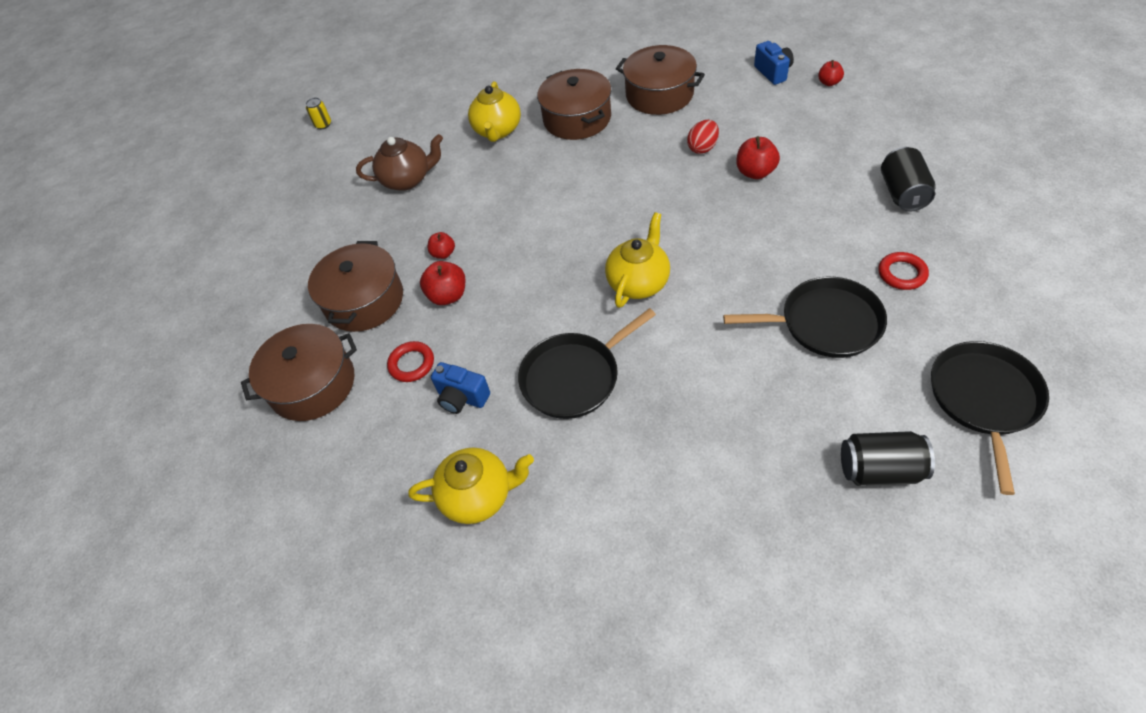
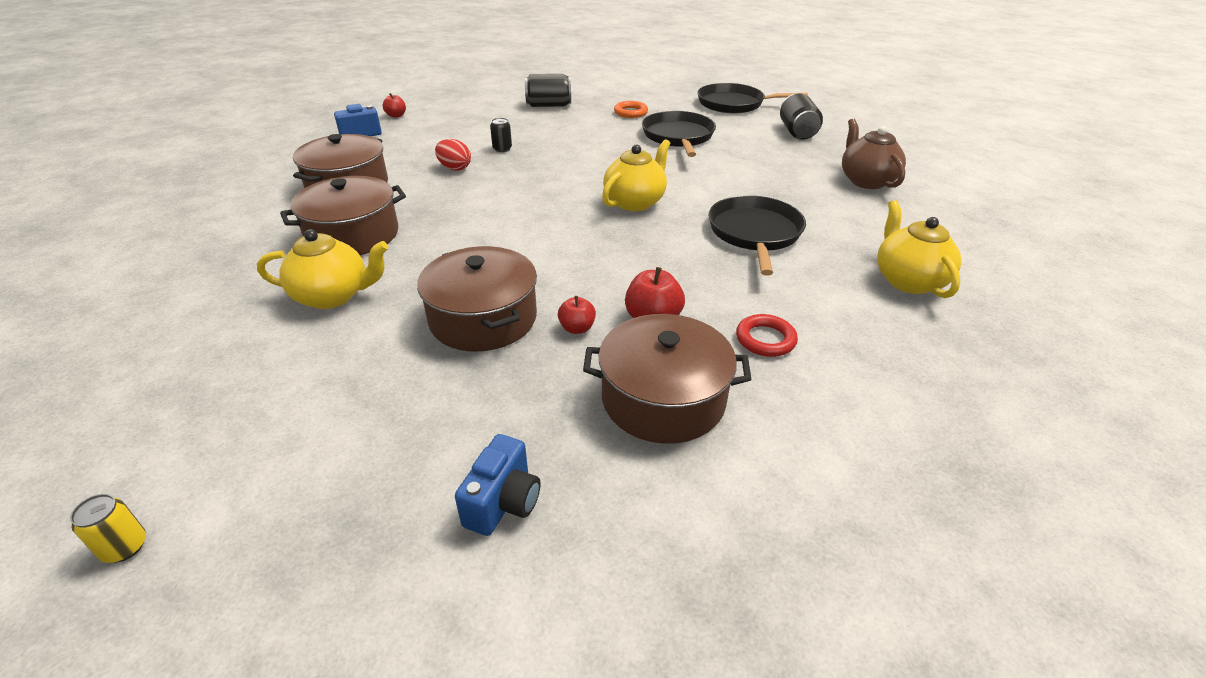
camera: 100 degrees left, 15 degrees down
brown pot [241,324,357,421] -> brown pot moved to [417,246,537,351]
brown teapot [356,134,443,191] -> brown teapot moved to [842,119,906,189]
blue camera [431,362,490,414] -> blue camera moved to [455,434,540,536]
black pan [518,308,656,419] -> black pan turned 135 degrees counterclockwise [708,195,806,276]
yellow teapot [605,212,670,308] -> yellow teapot turned 105 degrees clockwise [602,139,670,211]
red apple [736,136,780,179] -> black can [490,118,512,152]
red ring [878,252,929,290] -> orange ring [614,101,648,118]

